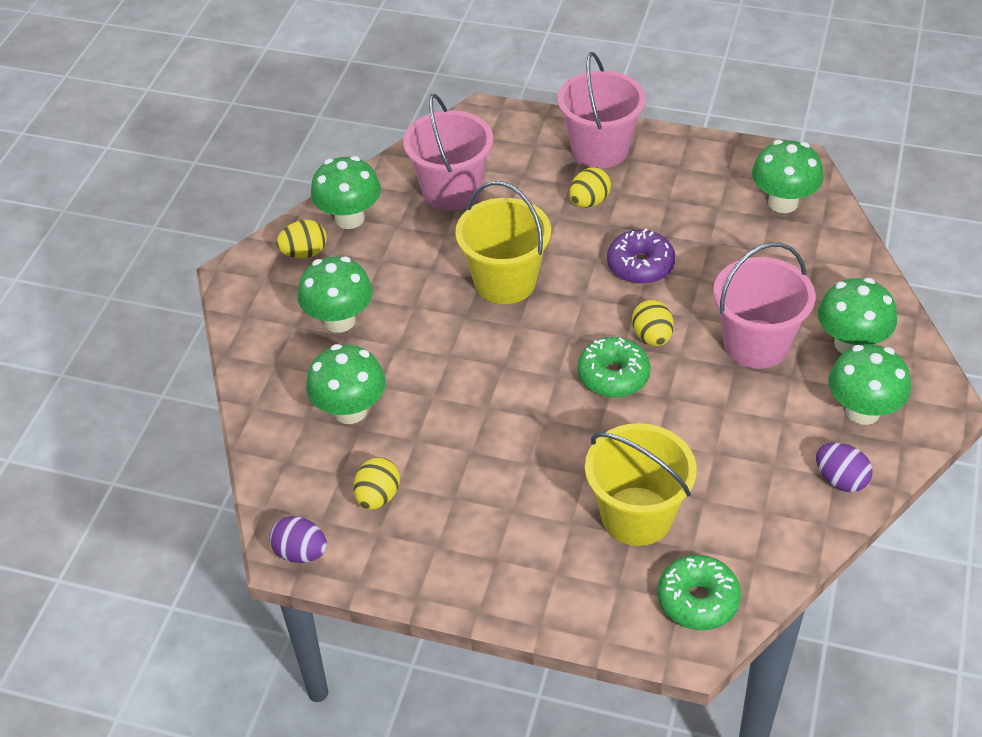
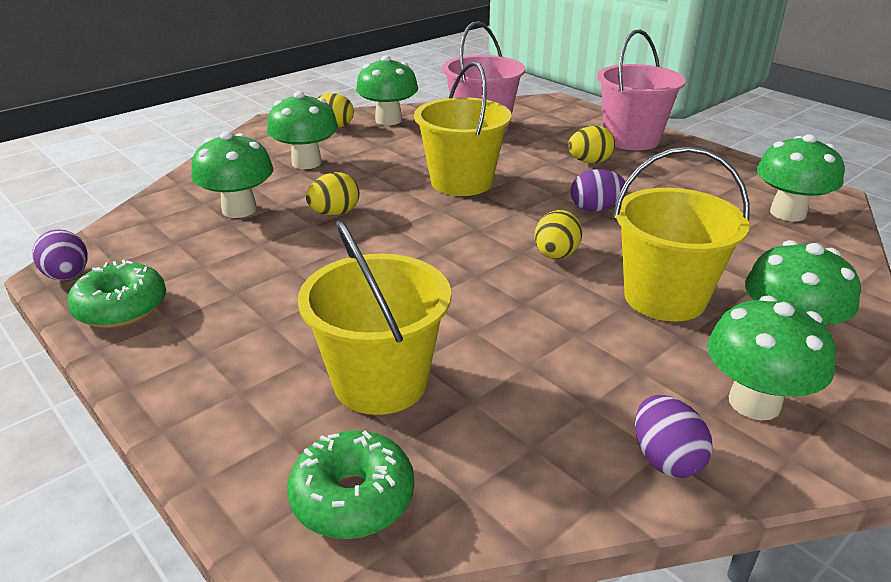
camera: 30 degrees right, 15 degrees down
yellow egg [354,457,400,510] -> yellow egg moved to [306,172,360,215]
green donut [577,337,651,398] -> green donut moved to [67,259,166,328]
purple donut [607,229,675,284] -> purple egg [571,169,626,212]
pink bucket [713,242,815,369] -> yellow bucket [613,147,749,321]

